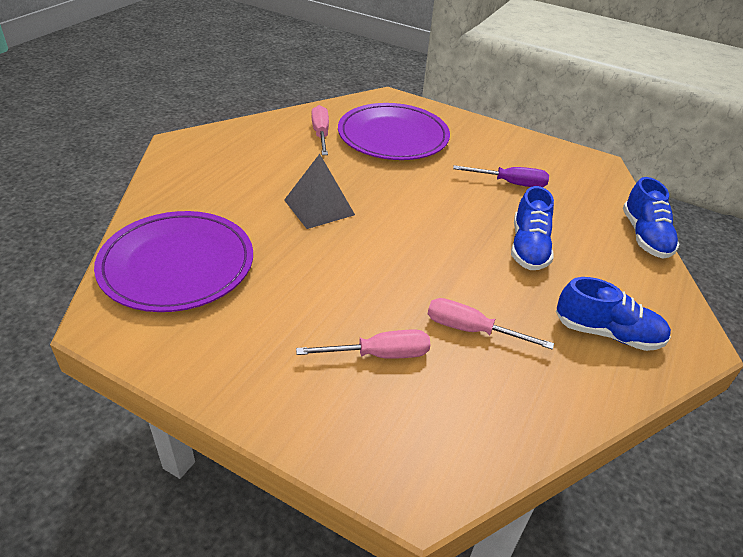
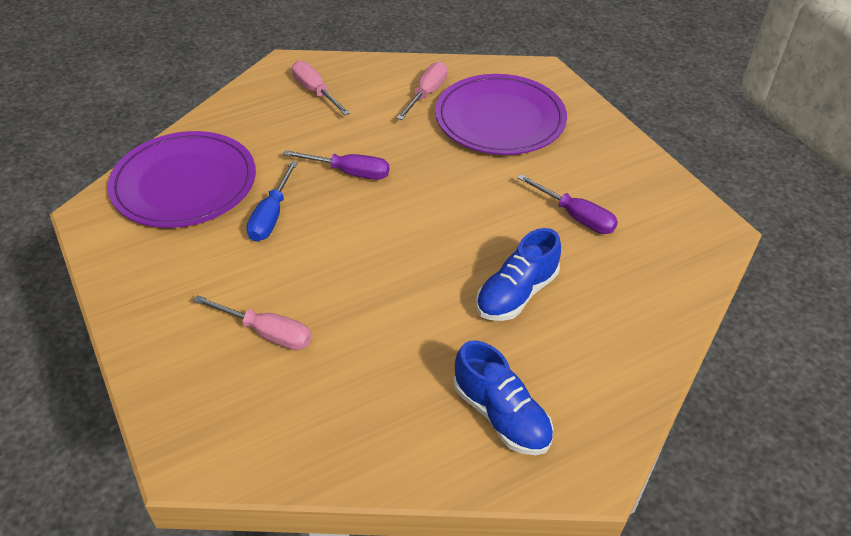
camera: 35 degrees right, 5 degrees up
grey pyramid [284,154,355,229] -> purple screwdriver [283,150,389,180]
pink screwdriver [428,298,554,350] -> pink screwdriver moved to [292,61,350,115]
blue shoe [623,177,680,259] -> none
none -> blue screwdriver [246,161,298,242]

